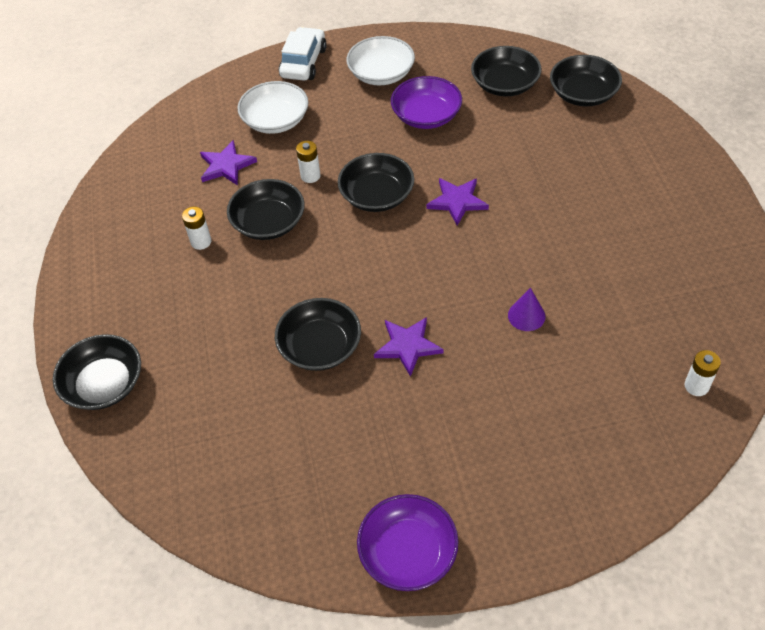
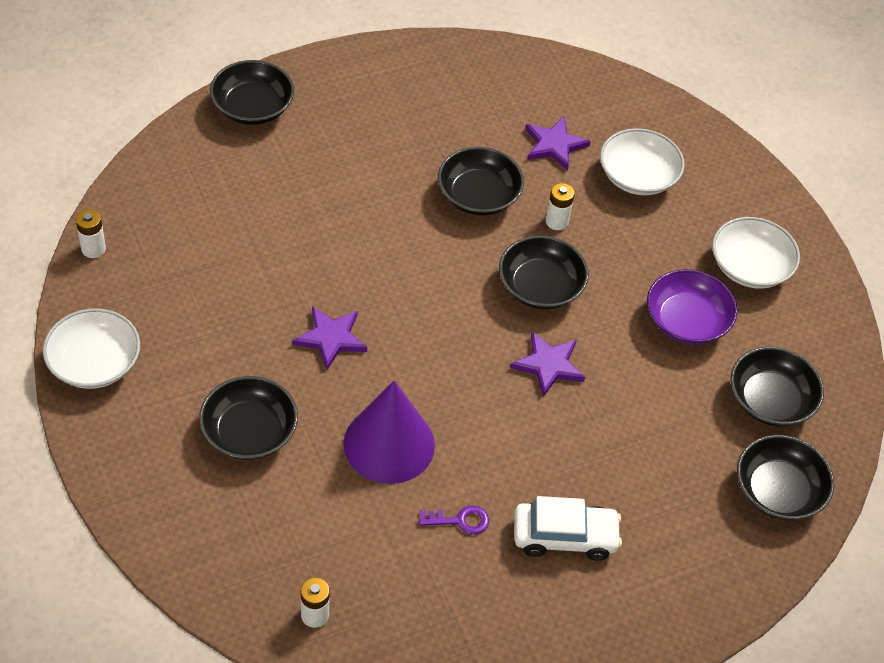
camera: 70 degrees right, 0 degrees up
white battery [182,207,211,250] -> white battery moved to [76,209,106,258]
black bowl [275,298,361,371] -> black bowl moved to [199,376,298,460]
white car [279,27,327,81] -> white car moved to [514,496,622,561]
purple bowl [357,494,459,591] -> white bowl [43,308,140,389]
purple cone [508,288,546,331] -> purple cone [343,381,435,484], size x2.13
none -> purple key [419,506,489,534]

